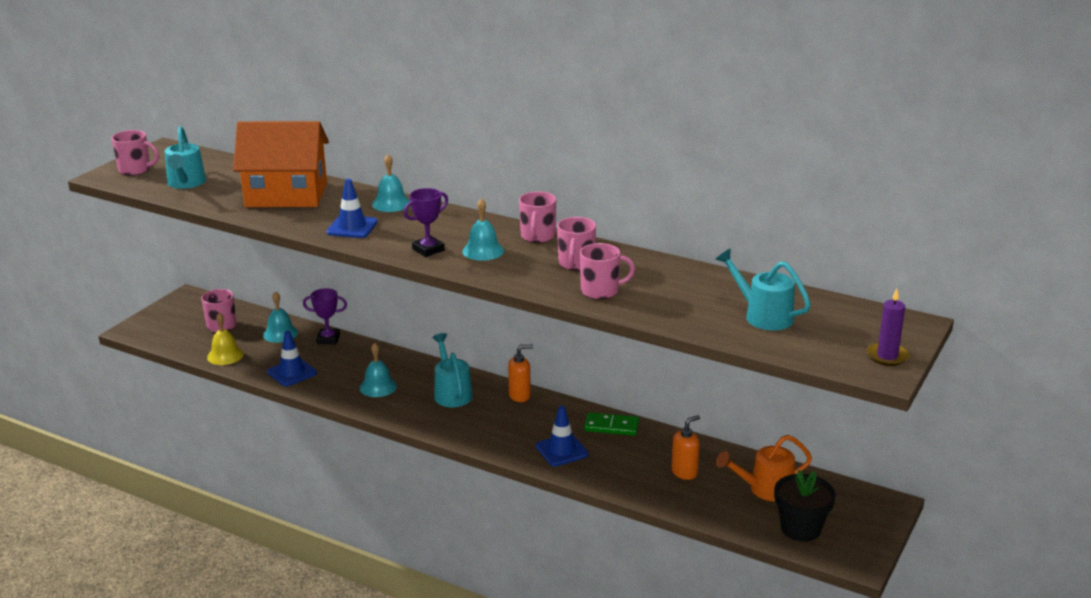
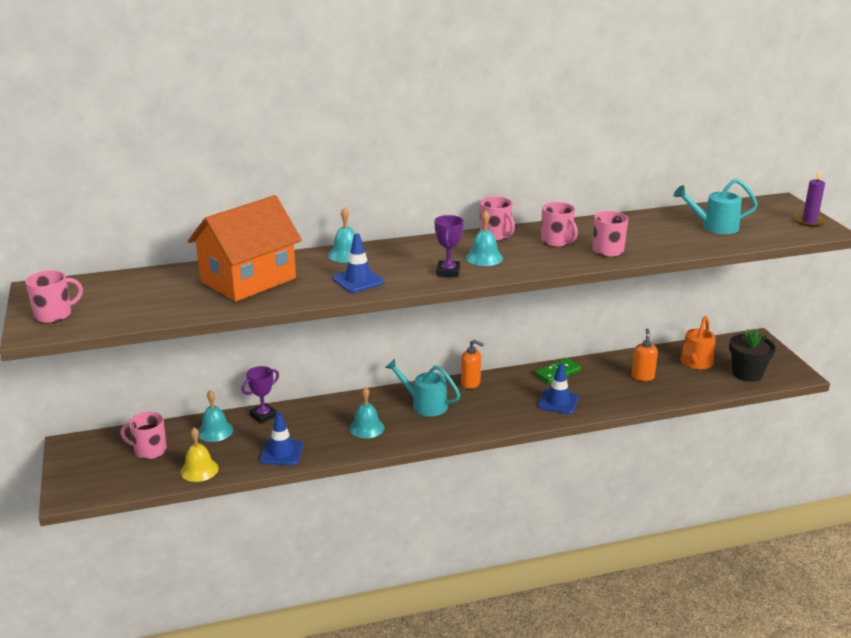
camera: 45 degrees left, 0 degrees up
turquoise watering can [165,126,206,189] -> none
orange soap dispenser [508,345,533,402] -> orange soap dispenser turned 90 degrees clockwise [461,339,484,389]

